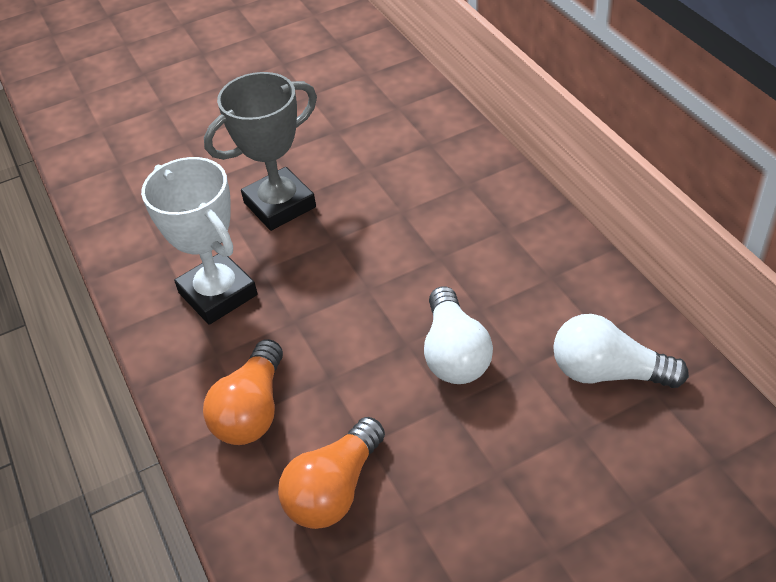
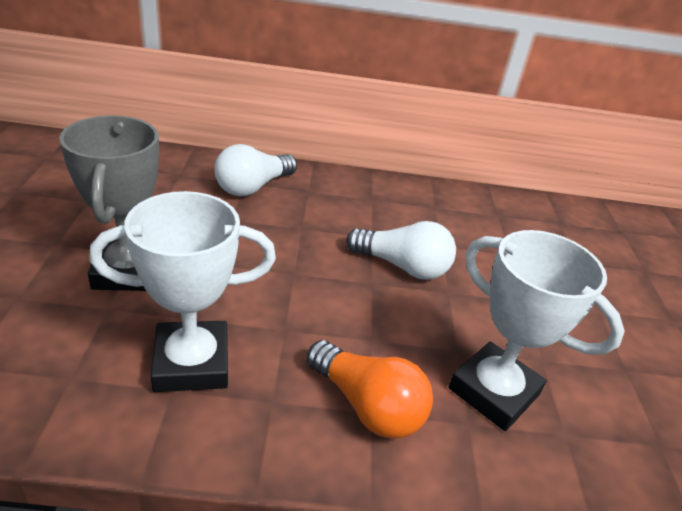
camera: 70 degrees left, 10 degrees down
orange light bulb [278,417,385,529] -> white trophy [449,230,625,431]
white light bulb [553,314,689,388] -> white light bulb moved to [215,144,297,196]

